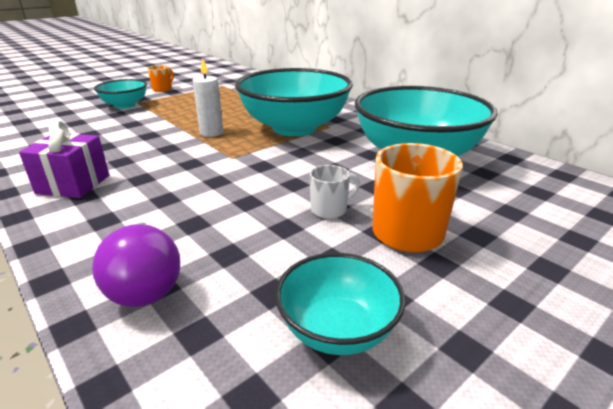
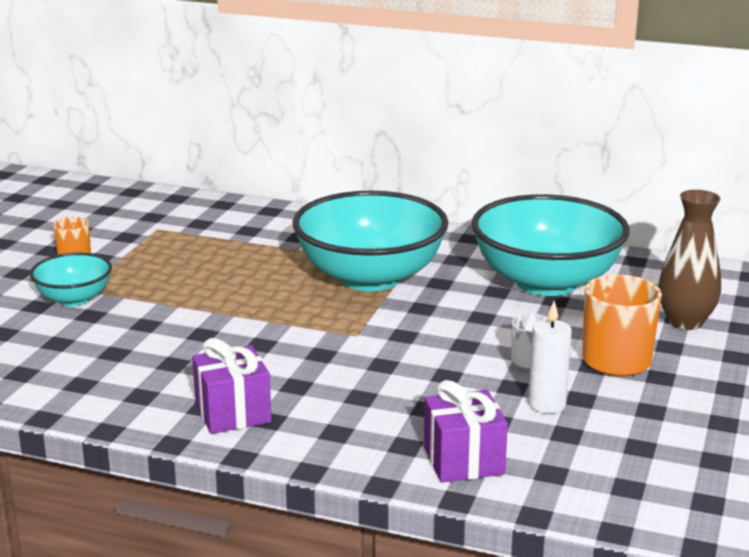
camera: 30 degrees left, 5 degrees down
purple light bulb [92,223,180,307] -> purple gift [424,380,508,483]
white candle [193,58,223,137] -> white candle moved to [528,301,572,414]
turquoise bowl [275,253,405,355] -> none
none -> brown vase [658,190,721,330]

